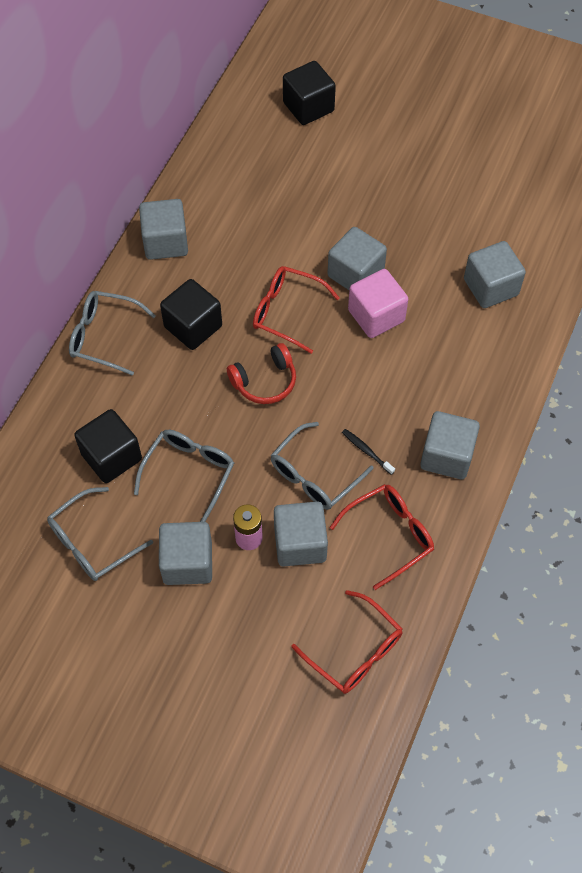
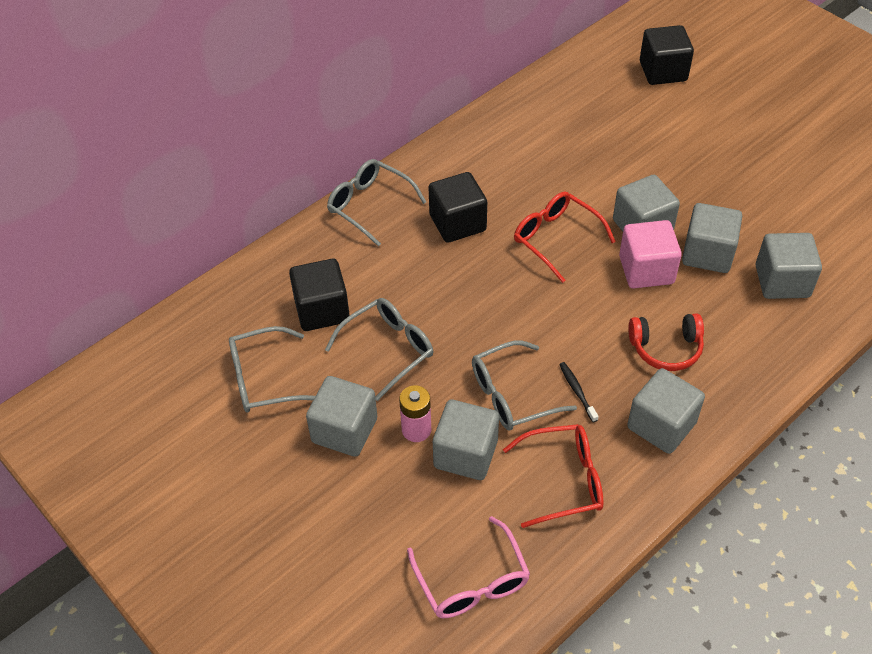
camera: 25 degrees right, 10 degrees down
grey cube [139,199,188,260] -> grey cube moved to [682,203,742,273]
red headphones [227,343,296,404] -> red headphones moved to [628,314,704,371]
red glasses [291,590,402,694] -> pink glasses [407,516,530,618]

